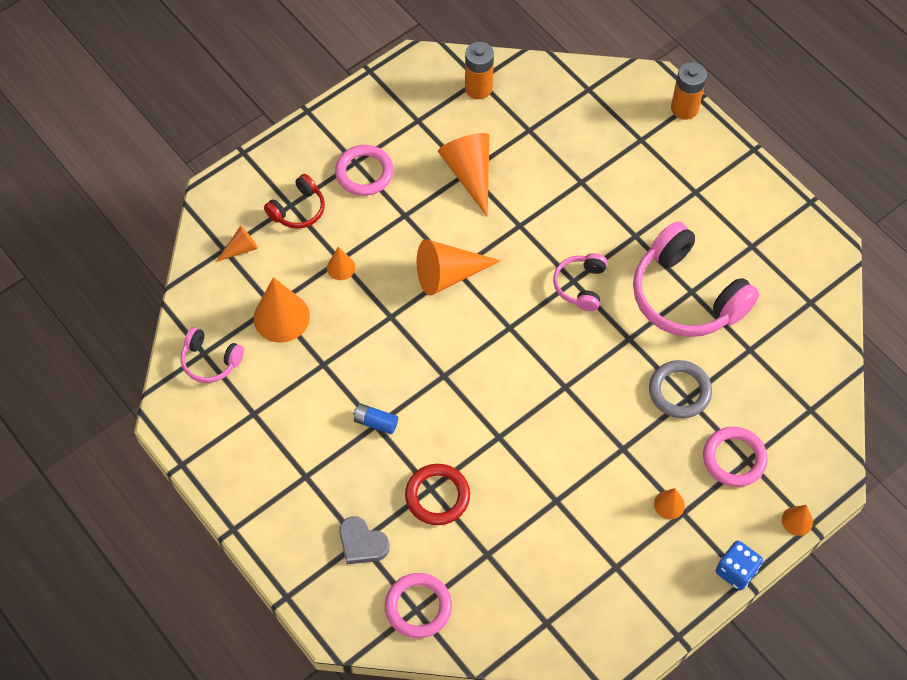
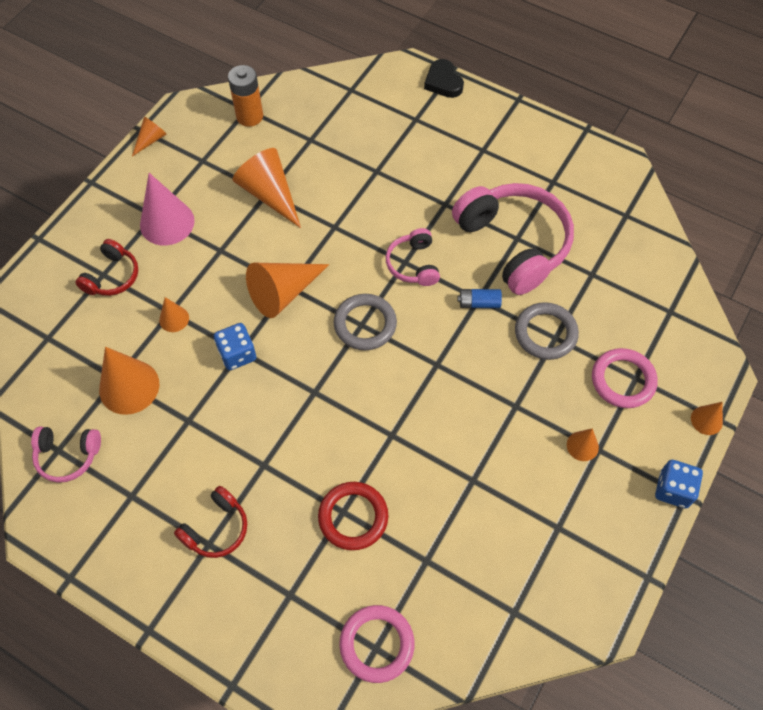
camera: 20 degrees left, 0 degrees up
orange cone [216,226,258,262] -> orange cone moved to [132,117,166,156]
pink ring [335,145,394,196] -> pink cone [140,173,195,245]
grey heart [339,516,390,564] -> none
blue battery [353,404,398,434] -> blue battery moved to [458,289,502,308]
pink headphones [633,221,759,337] -> pink headphones turned 150 degrees counterclockwise [452,183,574,295]
orange battery [671,62,707,120] -> black heart [424,59,464,98]
none -> red headphones [174,486,247,558]
none -> blue dice [214,323,256,370]
none -> grey ring [334,294,397,350]

